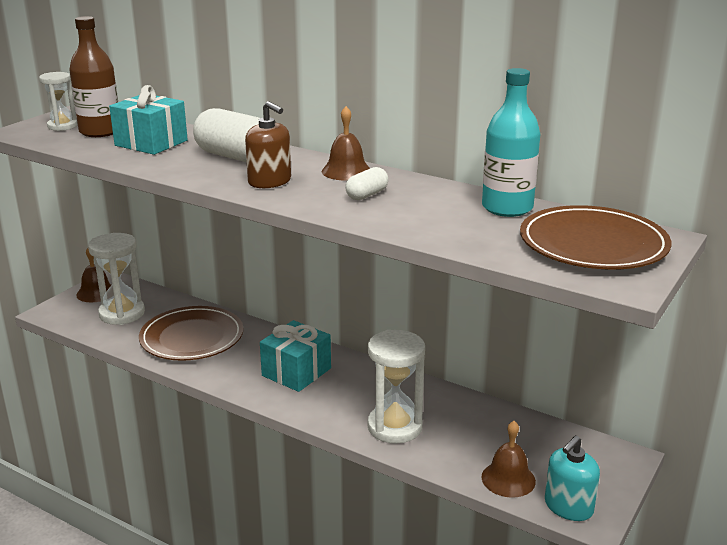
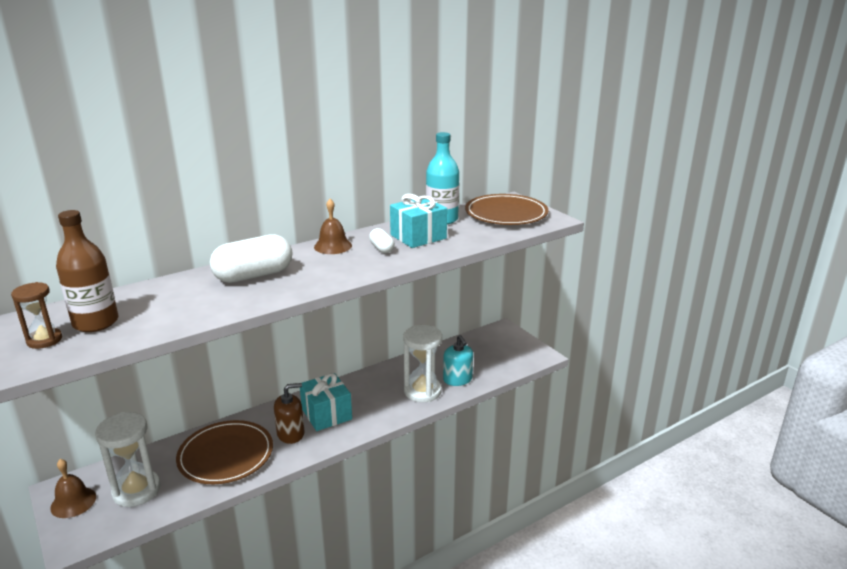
camera: 65 degrees left, 0 degrees up
white hourglass [39,72,78,131] -> brown hourglass [11,282,62,349]
turquoise gift [109,85,188,155] -> turquoise gift moved to [390,194,447,248]
brown soap dispenser [245,101,291,188] -> brown soap dispenser moved to [274,383,304,444]
brown bell [482,421,536,498] -> none
turquoise soap dispenser [545,435,600,521] -> turquoise soap dispenser moved to [443,335,473,386]

